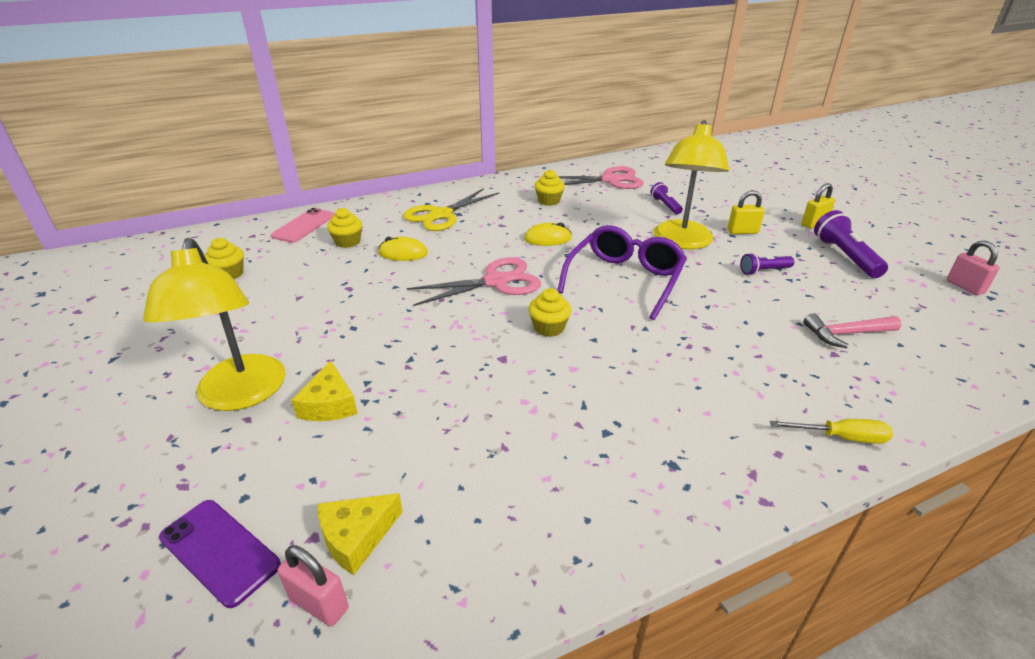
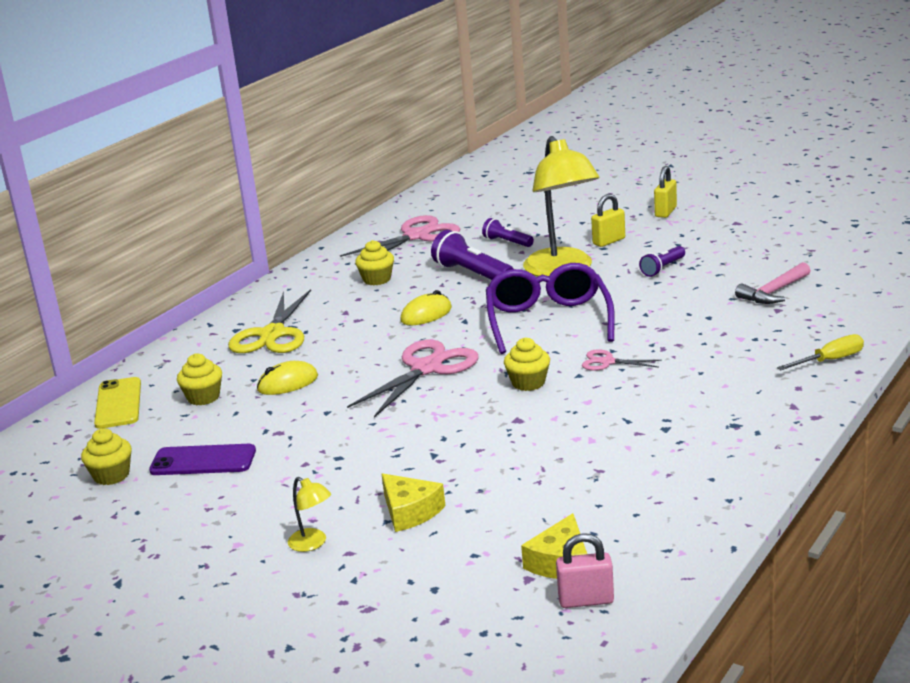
camera: 30 degrees left, 10 degrees down
yellow lamp [143,238,286,411] -> yellow lamp [288,477,331,552], size x0.40
purple phone [159,500,281,608] -> purple phone moved to [149,444,256,475]
pink phone [271,208,335,243] -> yellow phone [94,377,141,429]
purple flashlight [814,210,888,278] -> purple flashlight moved to [431,230,514,280]
pink padlock [947,241,1000,296] -> none
none -> pink scissors [582,349,662,371]

